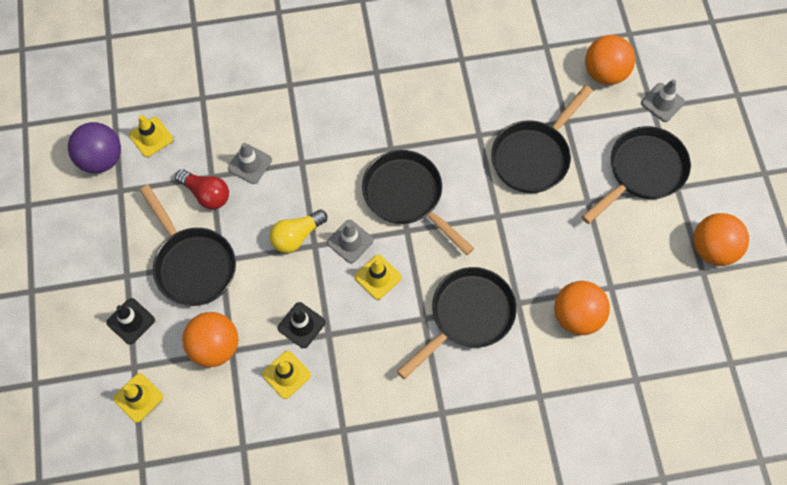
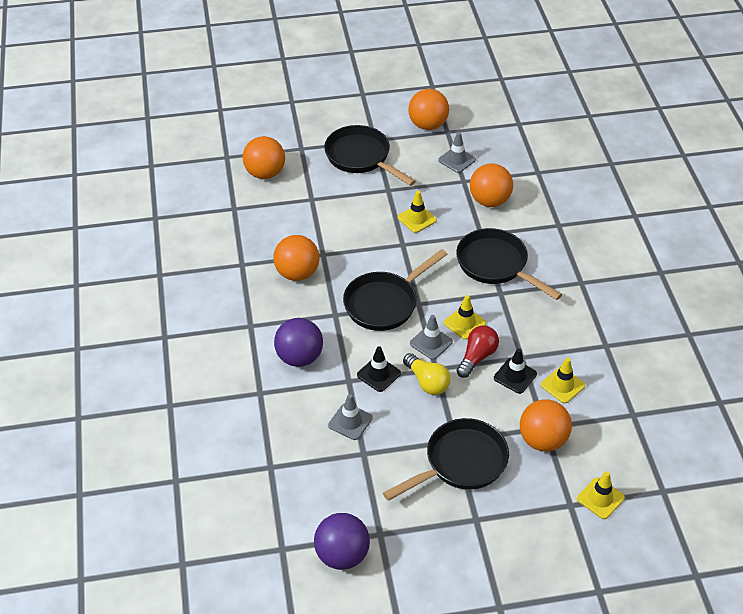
camera: 90 degrees left, 20 degrees down
black traffic cone [106,298,155,345] -> black traffic cone moved to [357,346,401,392]
yellow traffic cone [129,115,173,157] -> yellow traffic cone moved to [398,191,437,233]
red light bulb [175,169,229,209] -> red light bulb moved to [457,326,499,378]
black pan [491,85,593,193] -> none
grey traffic cone [641,79,685,122] -> grey traffic cone moved to [438,132,476,173]
none -> orange ball [273,235,319,281]
none -> purple ball [274,318,323,367]

